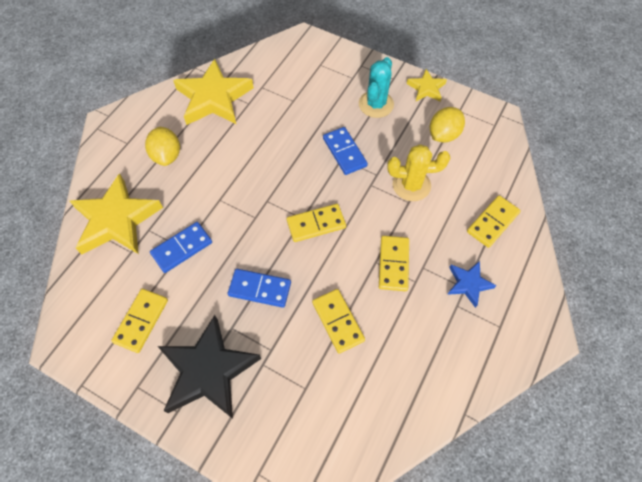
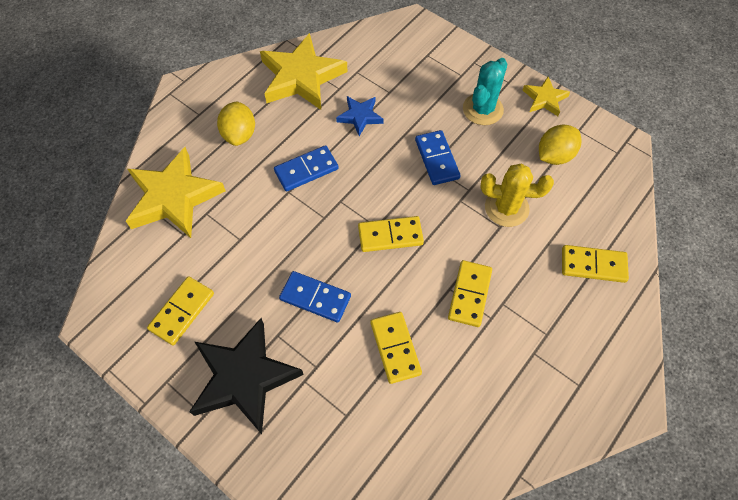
camera: 10 degrees right, 0 degrees up
blue domino [150,222,212,273] -> blue domino moved to [274,145,339,191]
blue star [447,261,497,308] -> blue star moved to [336,96,384,136]
yellow domino [467,195,521,248] -> yellow domino turned 45 degrees clockwise [562,245,629,283]

